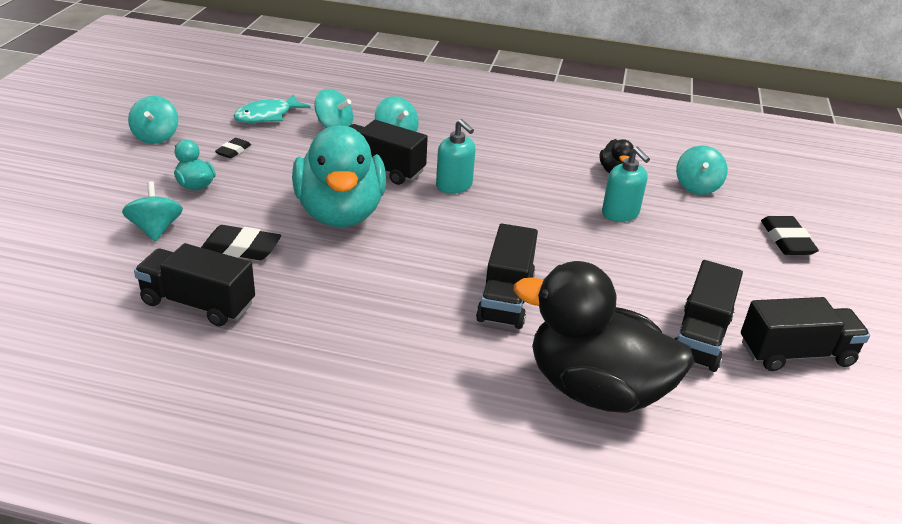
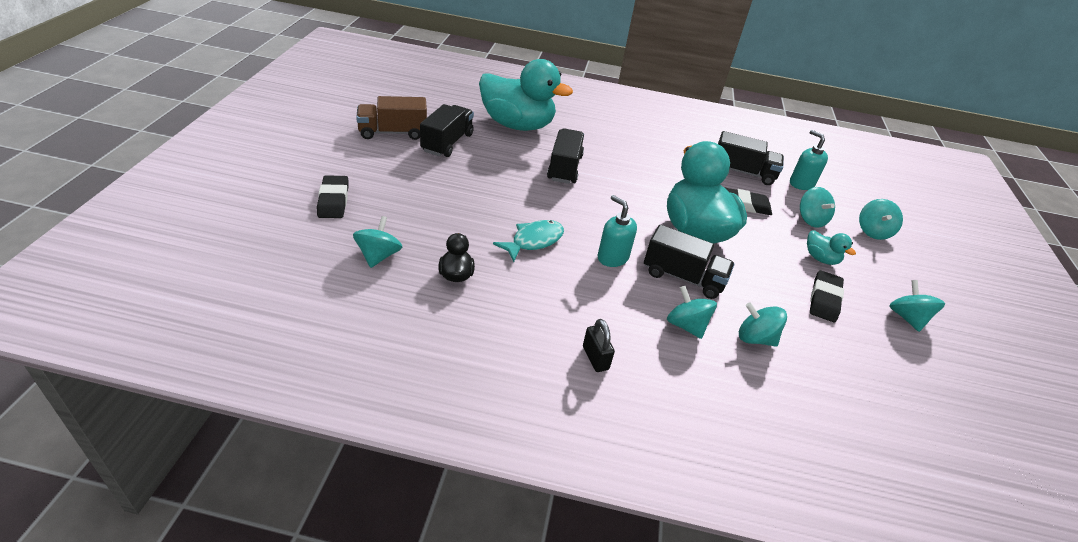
camera: 175 degrees right, 5 degrees up
black eraser [215,138,251,158] -> black eraser [810,270,844,322], size x1.67
turquoise fish [233,94,311,123] -> turquoise fish moved to [493,220,564,262]
black duck [514,261,695,413] -> turquoise duck [479,59,573,131]
turquoise soap dispenser [602,147,650,222] -> turquoise soap dispenser moved to [790,130,828,190]
black truck [741,297,870,371] -> brown truck [356,96,427,140]
none -> black padlock [583,319,615,372]
none -> turquoise spinning top [859,199,903,240]

